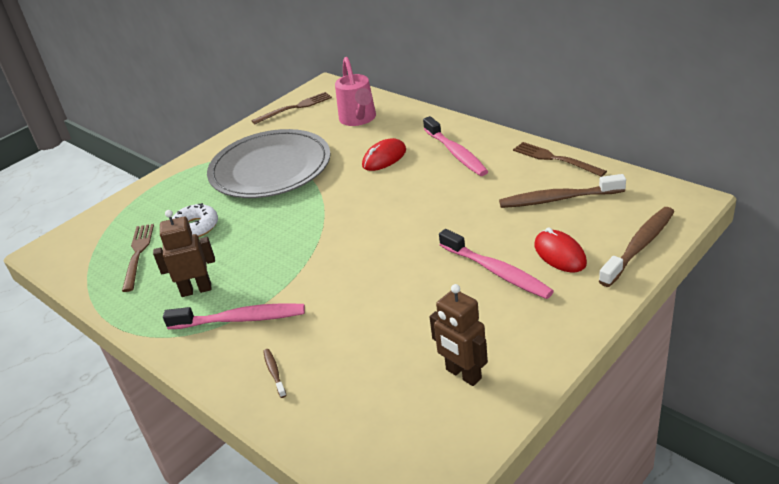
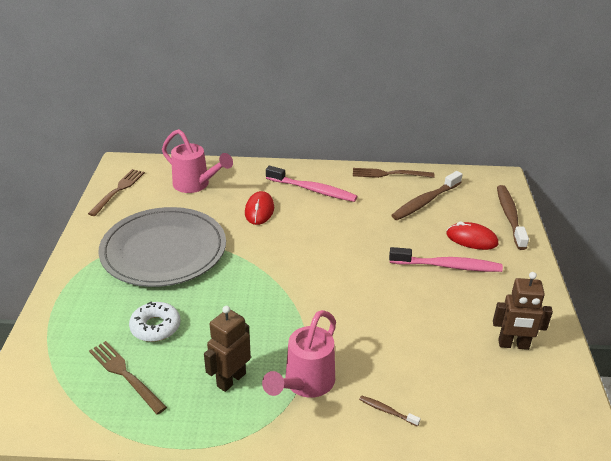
camera: 45 degrees left, 0 degrees up
pink toothbrush [163,303,305,329] -> pink watering can [262,310,336,398]

